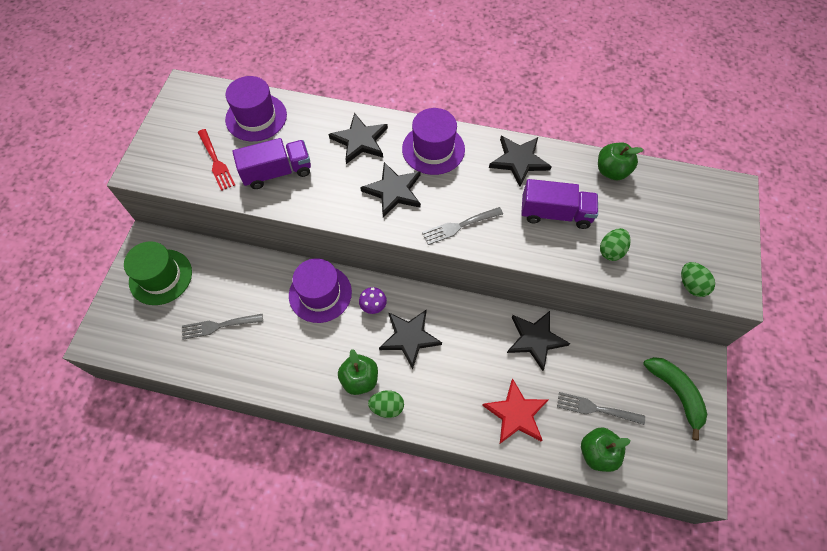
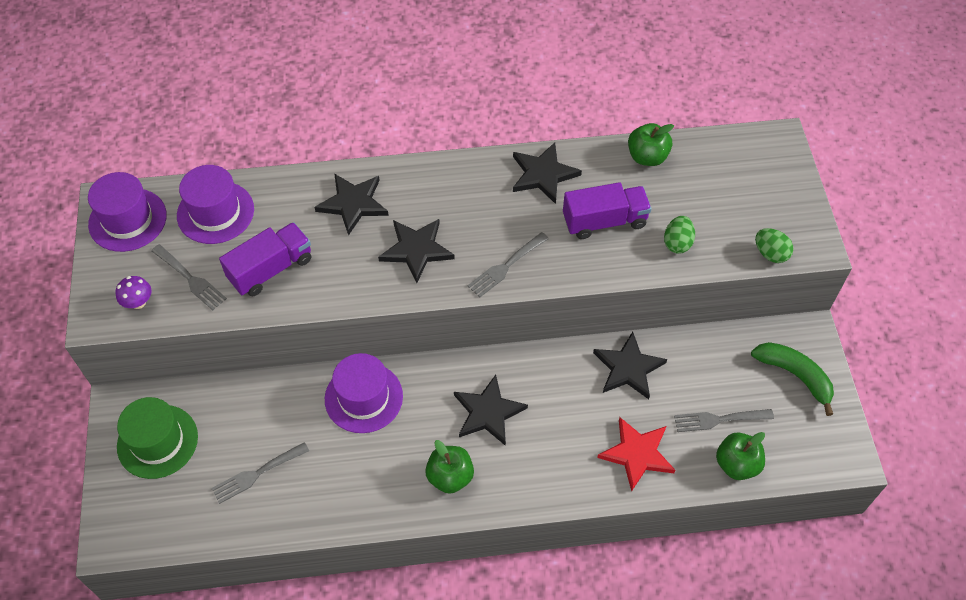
camera: 20 degrees left, 5 degrees down
red fork [198,129,235,191] -> grey fork [151,244,227,310]
purple mushroom [359,287,387,314] -> purple mushroom moved to [115,276,152,309]
green egg [368,390,404,418] -> none
purple hat [402,108,465,175] -> purple hat moved to [88,172,167,252]

